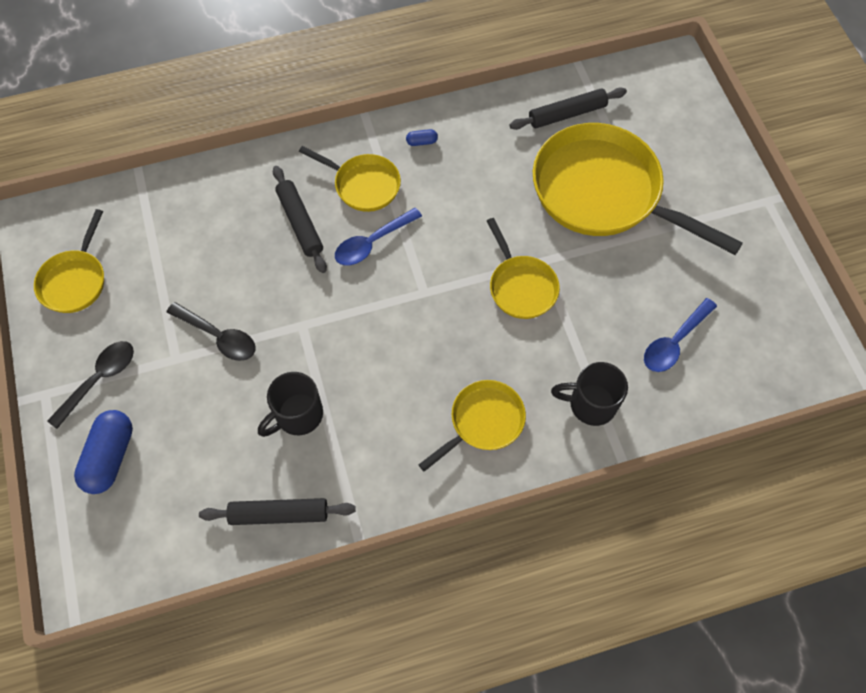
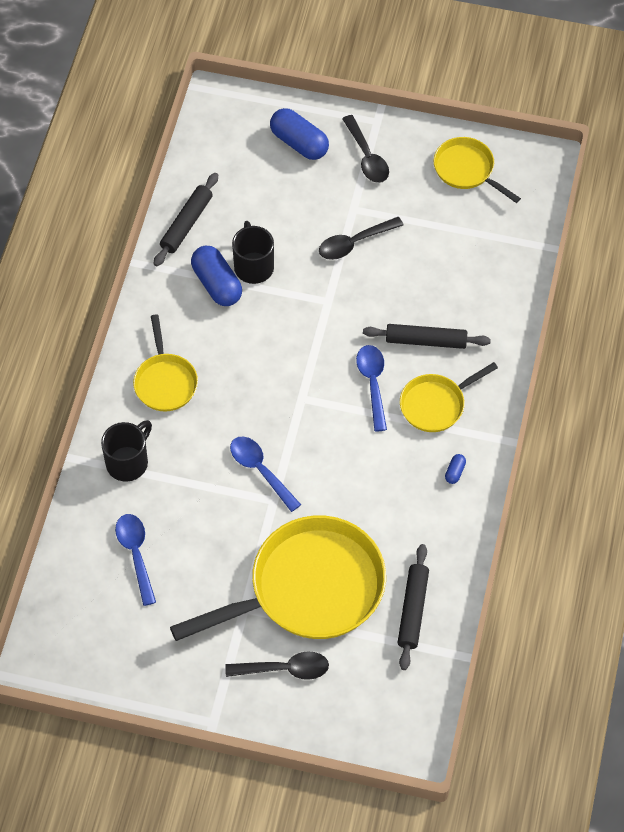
camera: 120 degrees right, 5 degrees down
yellow pan [487,218,560,319] -> blue spoon [230,437,301,512]
none -> blue capsule [191,246,242,306]
none -> black spoon [225,651,329,680]

